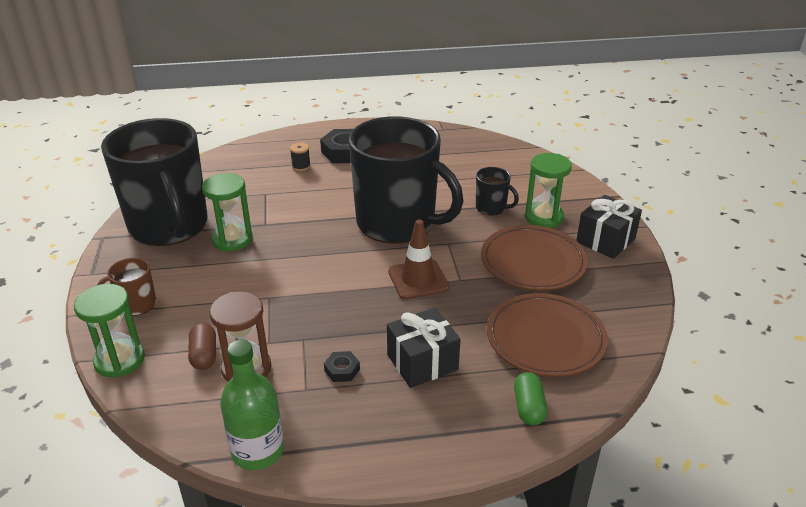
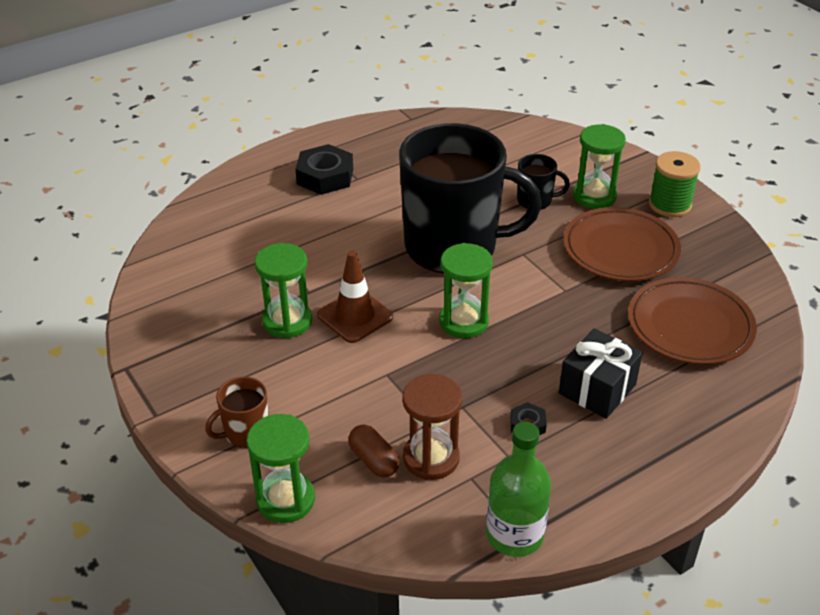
camera: 25 degrees left, 5 degrees up
black mug [101,118,208,246] -> none
black spool [290,143,311,171] -> none
brown traffic cone [388,219,449,300] -> brown traffic cone moved to [317,251,393,343]
green capsule [514,372,547,426] -> none
black gift [576,195,642,259] -> green spool [649,151,701,217]
none -> green hourglass [439,243,493,338]

